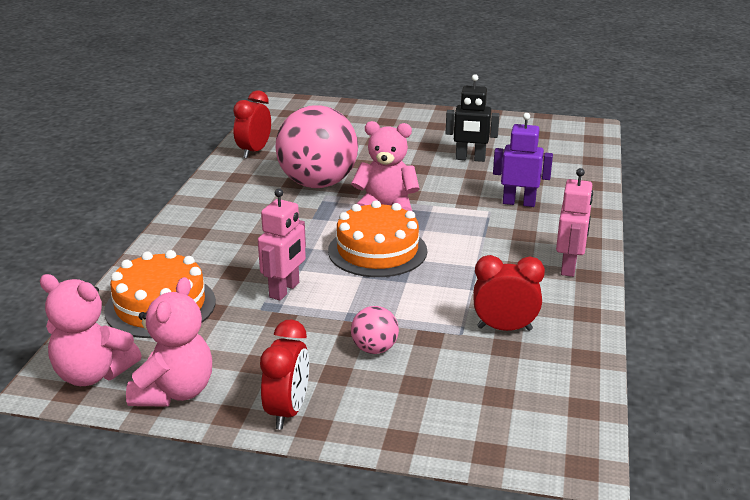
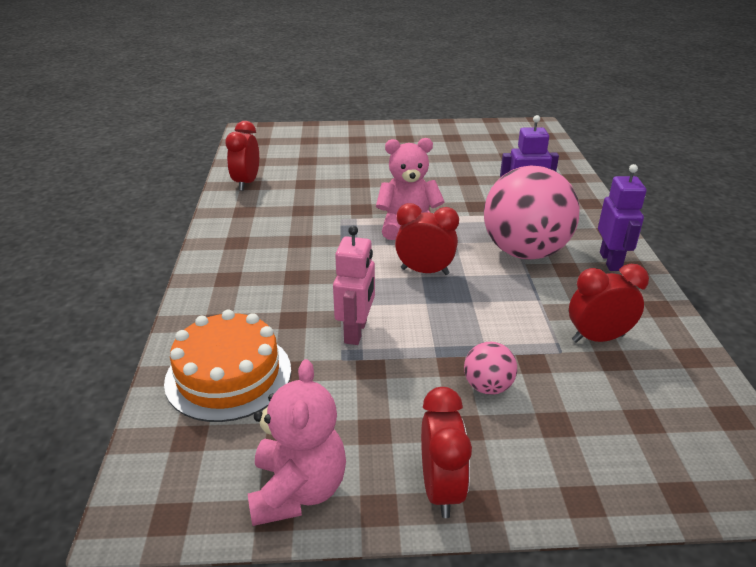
camera: 15 degrees left, 5 degrees up
pink teddy bear [40,274,141,386] -> none
pink ball [275,105,358,188] -> pink ball moved to [484,166,580,259]
orange cake [328,200,427,277] -> red clock [395,203,459,275]
black robot [446,74,500,162] -> none
pink robot [556,168,593,277] -> purple robot [598,164,646,271]

